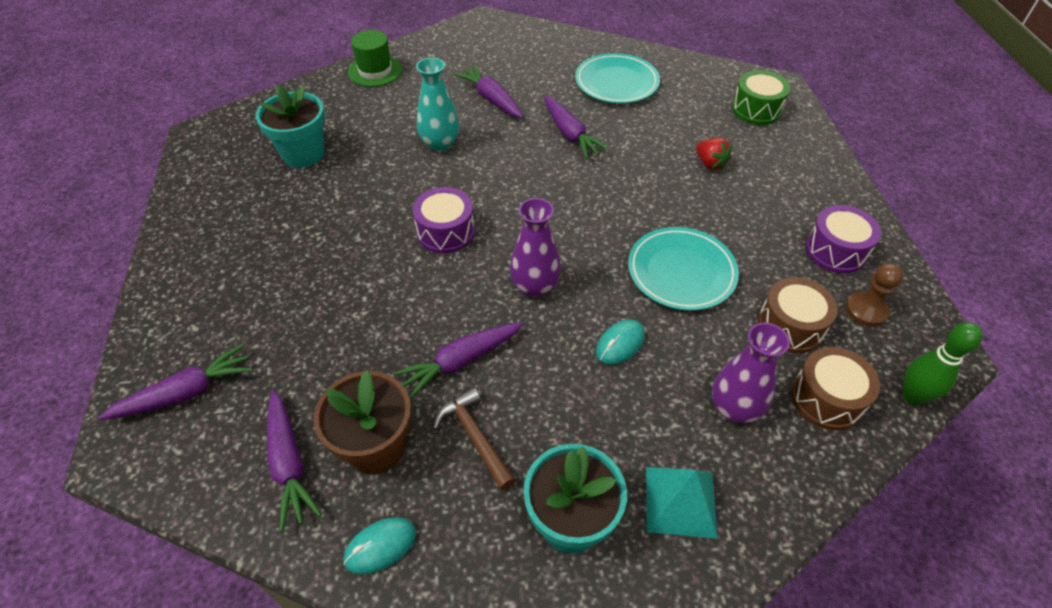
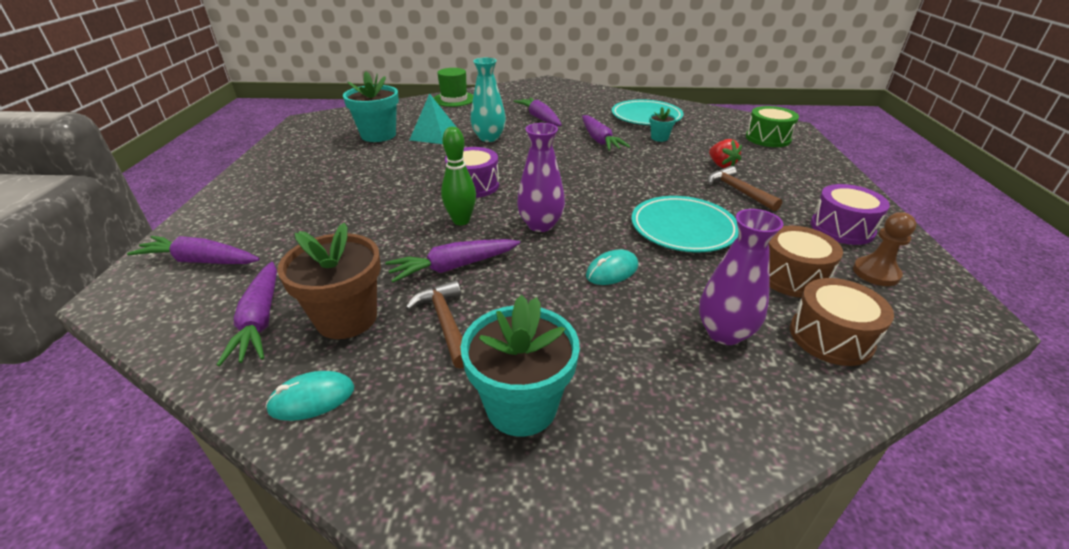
camera: 10 degrees right, 15 degrees down
purple carrot [98,344,253,420] -> purple carrot turned 150 degrees counterclockwise [127,236,260,264]
turquoise pyramid [646,467,718,539] -> turquoise pyramid moved to [410,93,456,144]
green bowling pin [903,322,982,405] -> green bowling pin moved to [441,127,476,225]
none -> turquoise flower pot [649,107,676,142]
none -> brown hammer [707,166,782,211]

